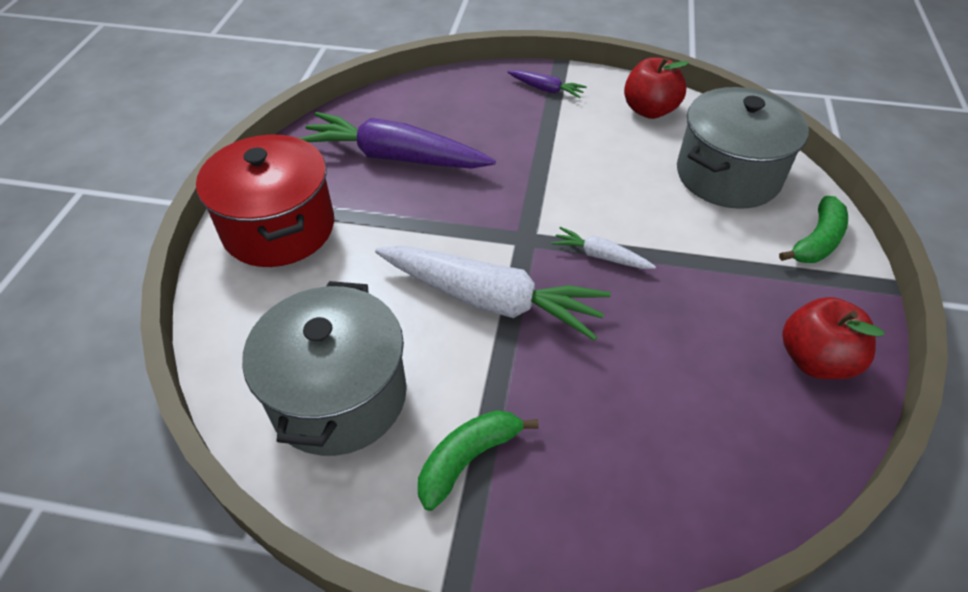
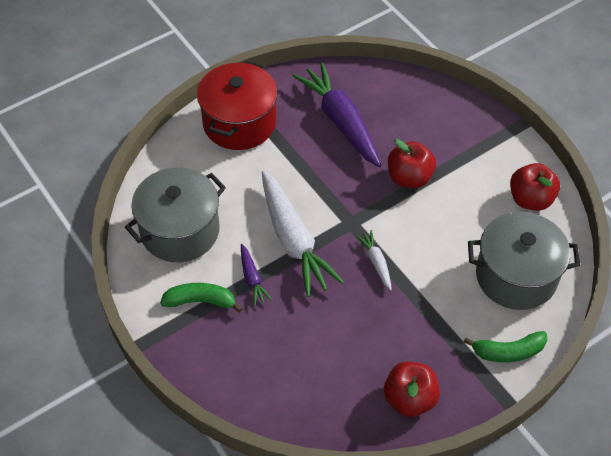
camera: 45 degrees right, 5 degrees up
purple carrot [507,70,587,98] -> purple carrot moved to [241,244,272,306]
none -> red apple [388,139,436,188]

